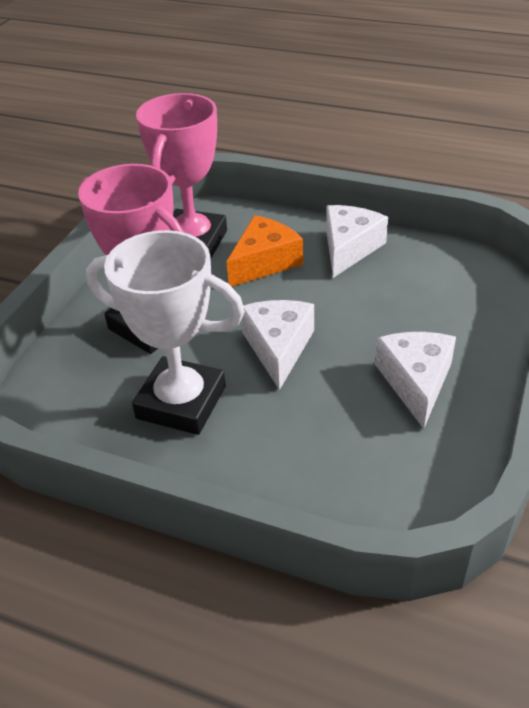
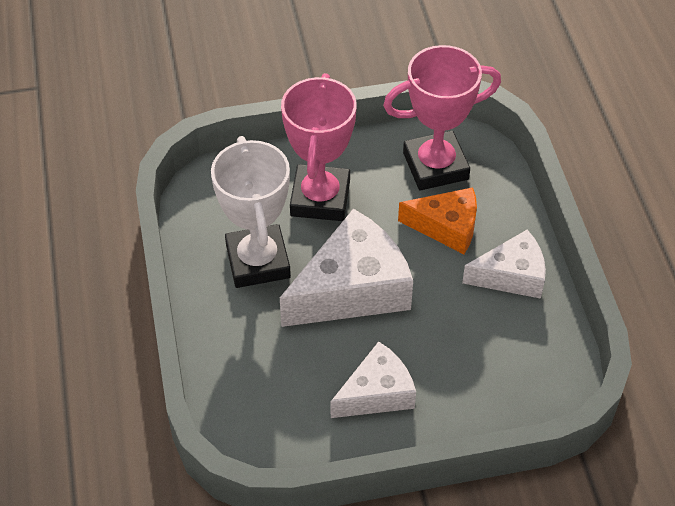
camera: 55 degrees right, 10 degrees up
white cheese [241,300,314,390] -> white cheese [280,209,413,327], size x1.63

